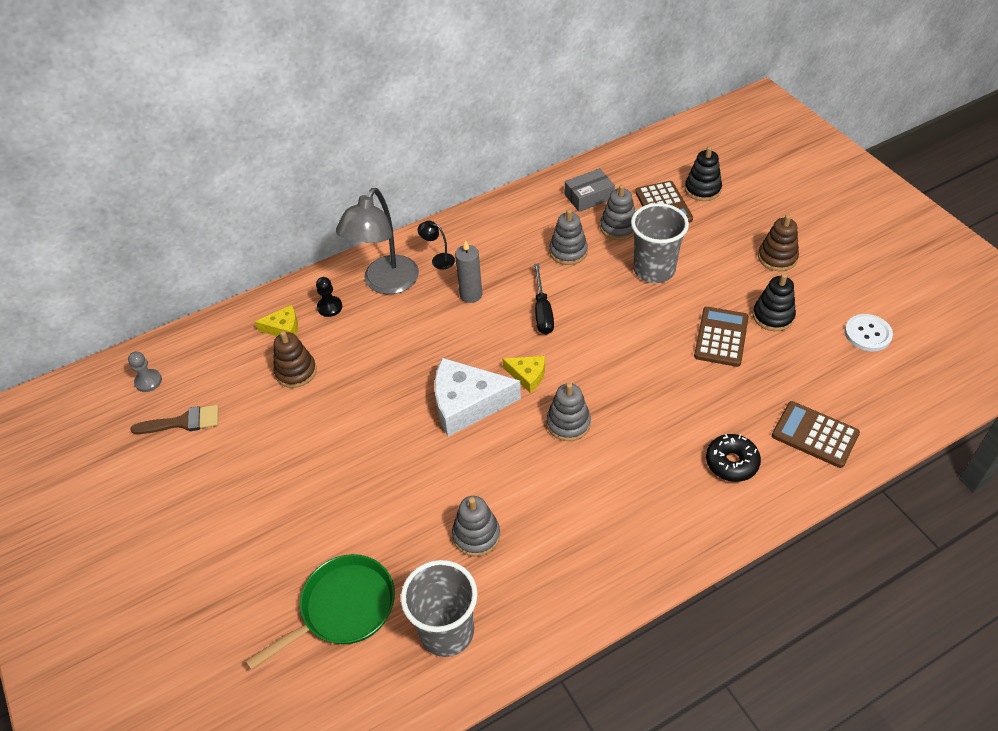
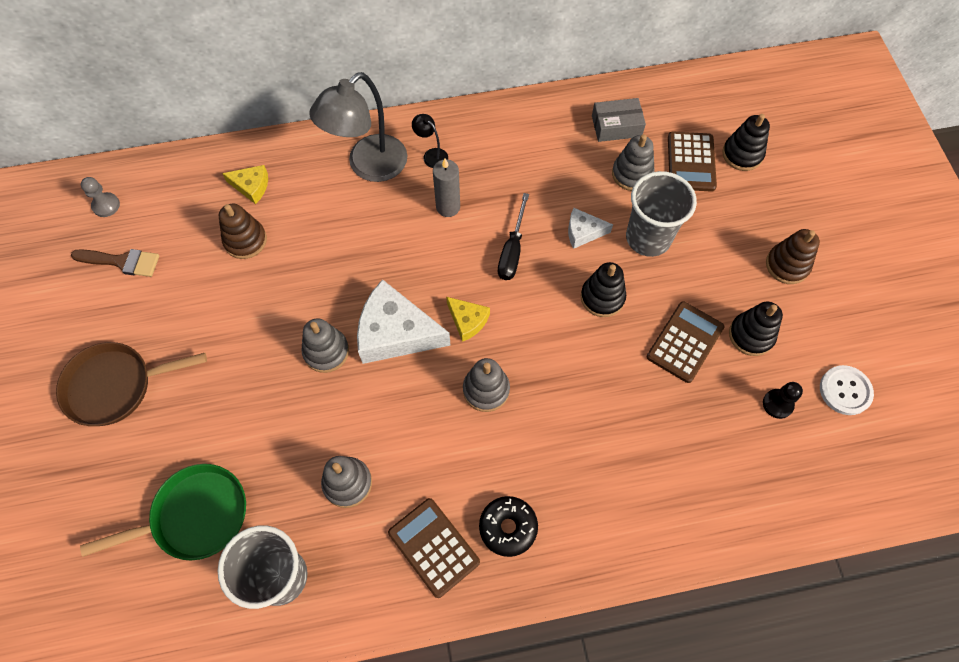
camera: 15 degrees right, 15 degrees up
black pawn [316,277,342,317] -> black pawn moved to [763,382,803,419]
grey stacking toy [550,209,588,265] -> grey stacking toy moved to [302,318,349,373]
black donut [706,434,761,482] -> black donut moved to [479,496,538,557]
brown calculator [772,401,860,468] -> brown calculator moved to [388,498,480,598]
none -> brown pan [56,342,207,426]
none -> white cheese [568,208,613,249]
none -> black stacking toy [581,262,626,317]

